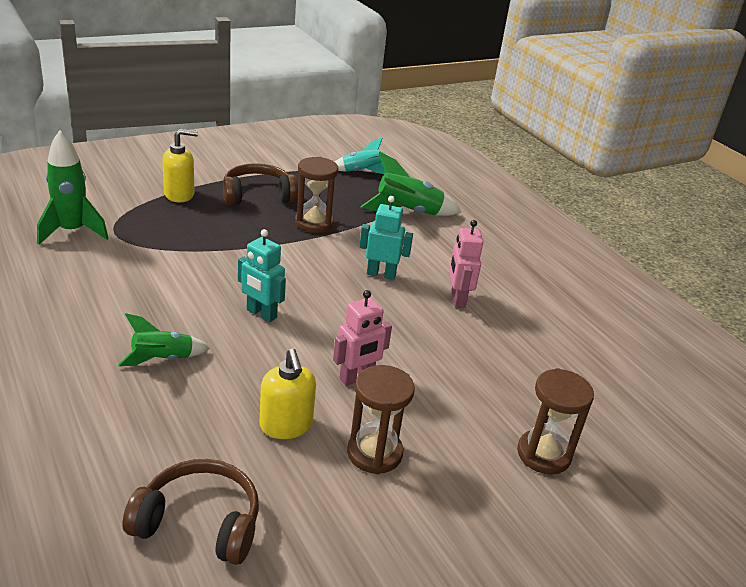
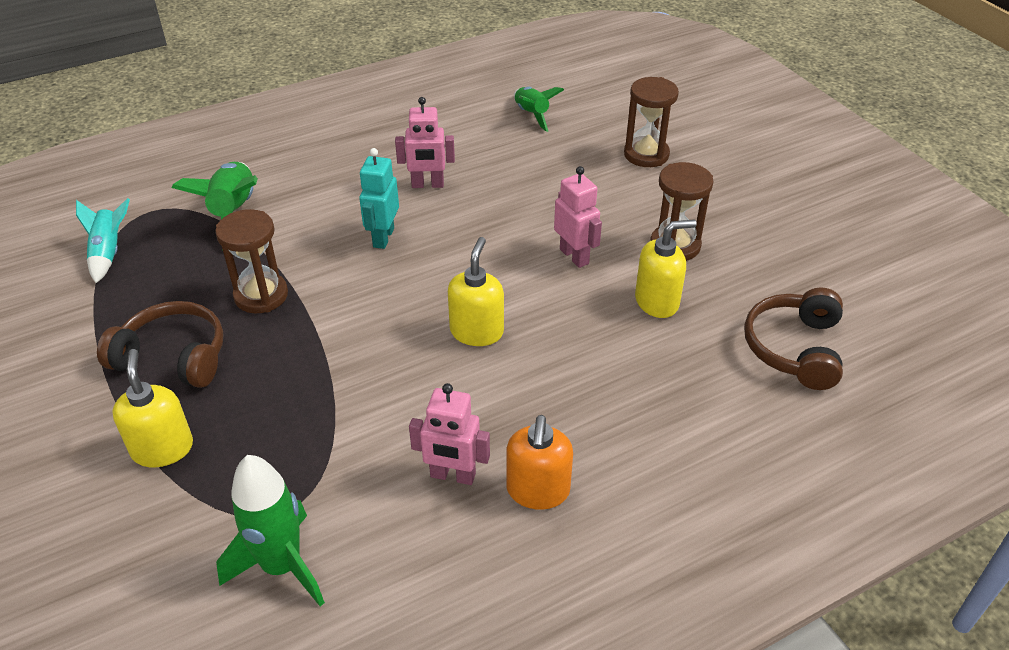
camera: 85 degrees left, 10 degrees up
green rocket [118,313,210,366] -> green rocket moved to [514,87,564,132]
brown headphones [223,163,298,205] -> brown headphones turned 120 degrees clockwise [97,301,223,388]
turquoise robot [238,229,286,322] -> yellow soap dispenser [448,237,504,346]
none -> pink robot [409,383,490,485]
none -> orange soap dispenser [506,415,573,510]

